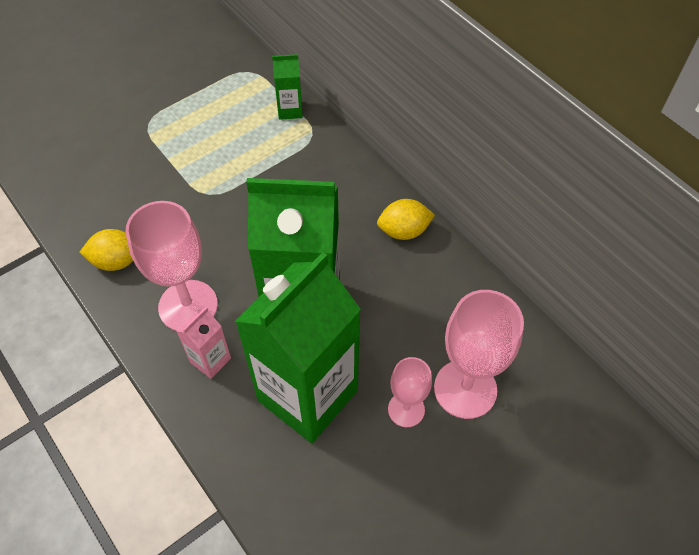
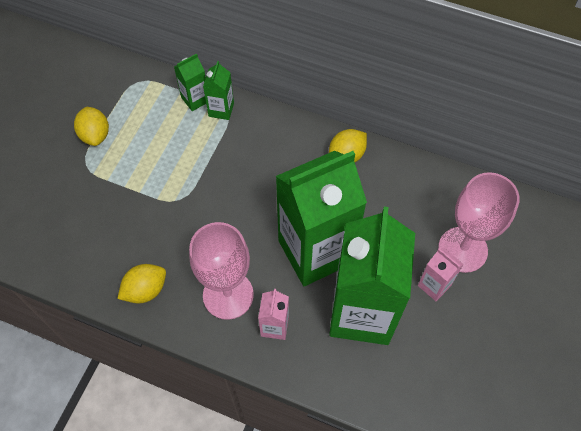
camera: 30 degrees left, 5 degrees up
pink goblet [388,357,432,427] -> pink carton [418,247,464,301]
none -> yellow lemon [74,107,109,146]
none -> green carton [203,61,234,120]

